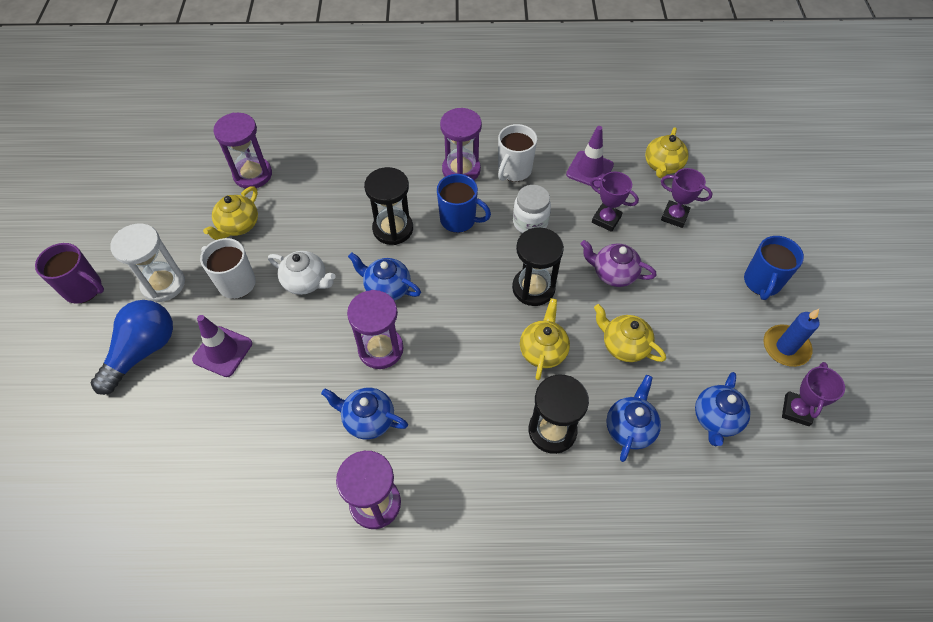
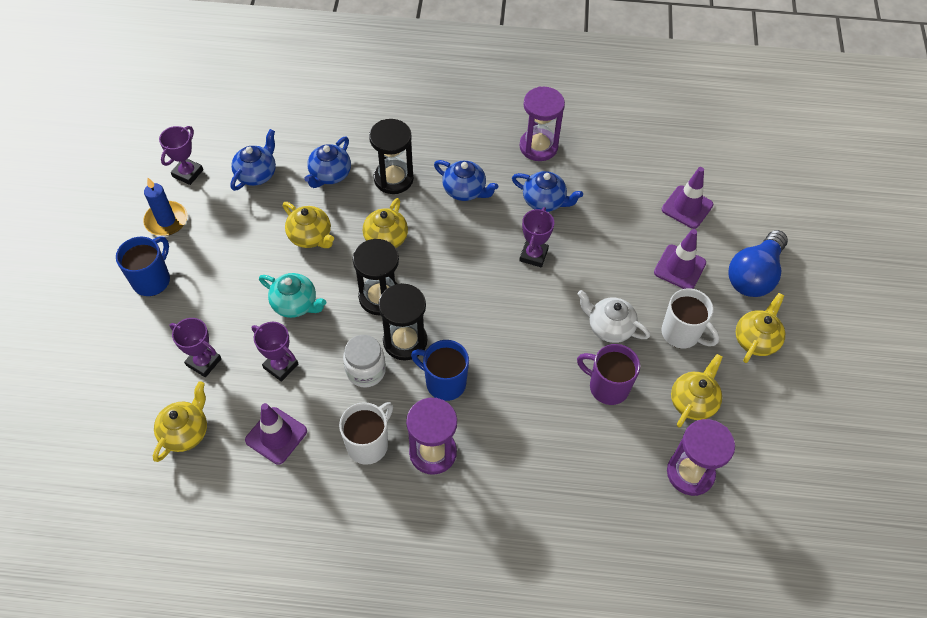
camera: 175 degrees left, 0 degrees up
purple mug [35,243,104,303] -> purple mug moved to [577,344,640,405]
white hourglass [110,224,185,302] -> yellow teapot [736,293,785,363]
purple hourglass [347,290,404,369] -> purple trophy [519,207,554,267]
blue teapot [348,252,421,301] -> blue teapot moved to [434,160,498,201]
black hourglass [364,167,413,245] -> black hourglass moved to [378,283,427,361]
purple teapot [581,240,656,287] -> turquoise teapot [259,273,326,318]
none -> purple traffic cone [662,167,713,229]

